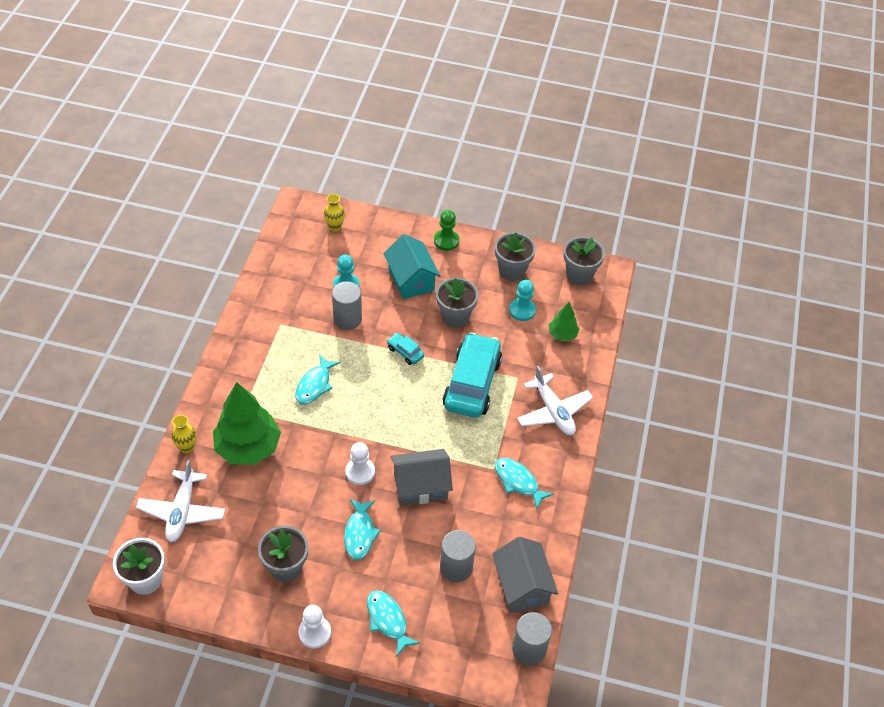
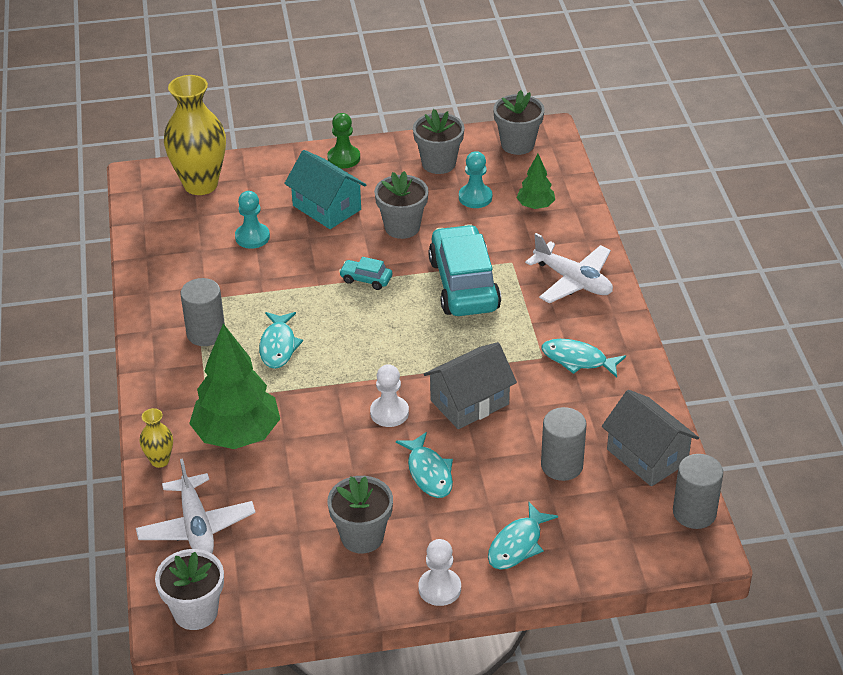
camera: 20 degrees left, 10 degrees down
yellow vase [324,194,345,232] -> yellow vase [164,75,226,195], size x2.20
grey cylinder [332,281,362,330] -> grey cylinder moved to [180,278,225,346]
turquoise fish [367,590,420,656] -> turquoise fish turned 90 degrees counterclockwise [488,502,558,570]

